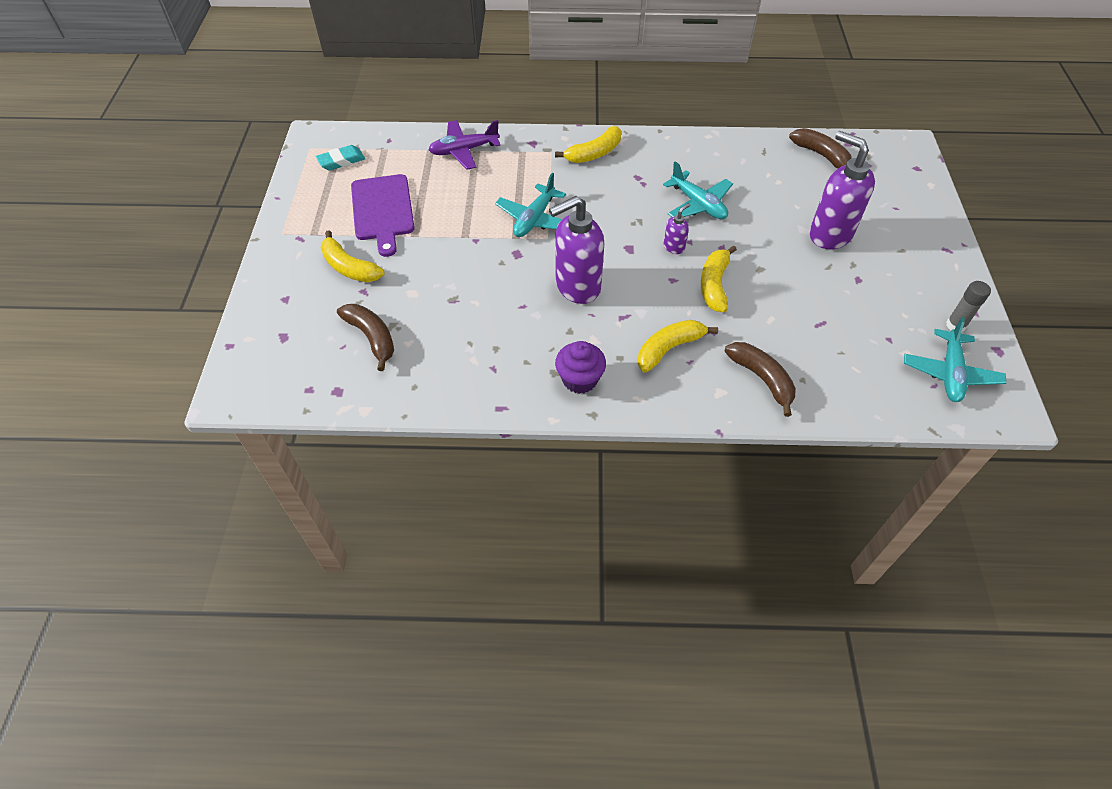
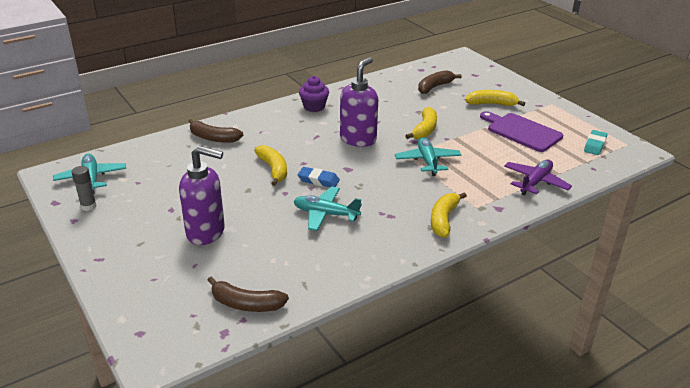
camera: 145 degrees right, 20 degrees down
brown banana [337,304,394,371] -> brown banana turned 120 degrees clockwise [418,70,462,94]
yellow banana [638,320,718,372] -> yellow banana moved to [405,107,437,139]
purple soap dispenser [664,203,690,254] -> blue eraser [298,167,340,187]

